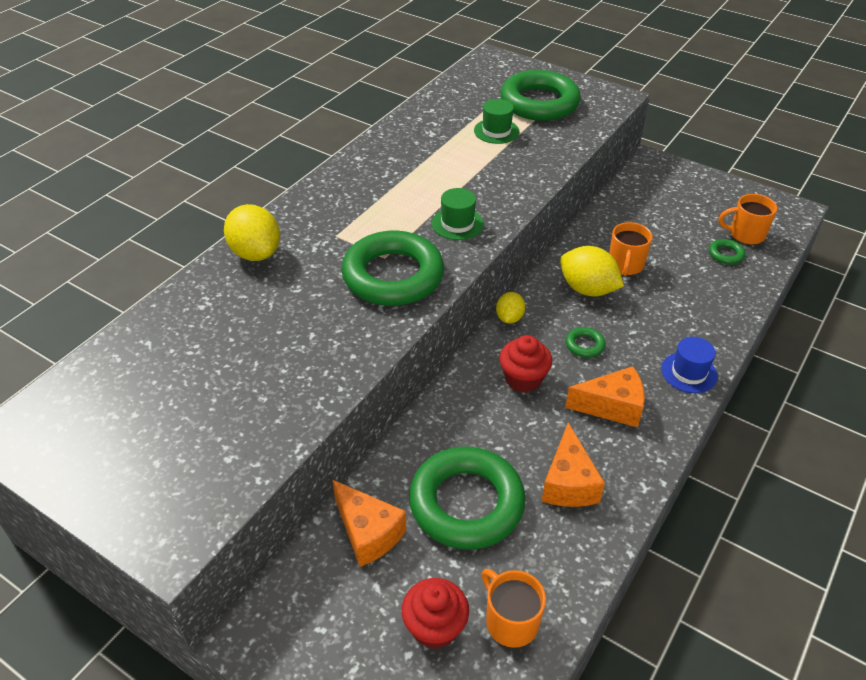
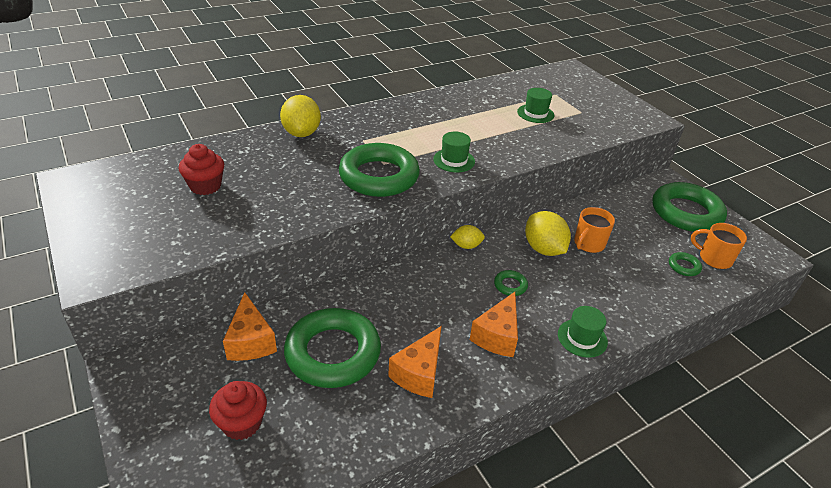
camera: 25 degrees right, 5 degrees down
orange mug [481,569,546,648] -> none
yellow lemon [496,292,525,323] -> yellow lemon turned 45 degrees clockwise [450,225,485,249]
red cupcake [499,335,552,393] -> red cupcake moved to [179,144,224,195]
green ring [500,70,581,121] -> green ring moved to [652,182,727,232]
orange cheese [565,366,645,428] -> orange cheese turned 90 degrees clockwise [470,292,518,357]
blue hat [661,337,718,393] -> green hat [558,306,608,358]

